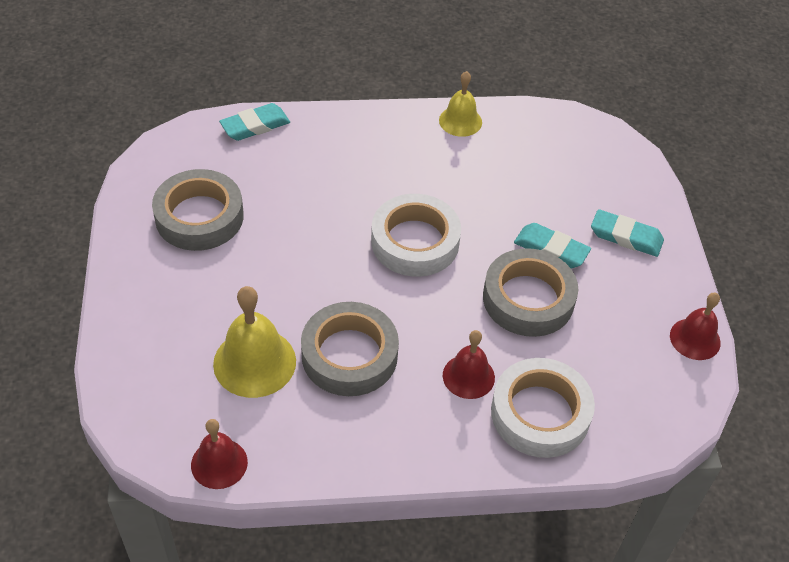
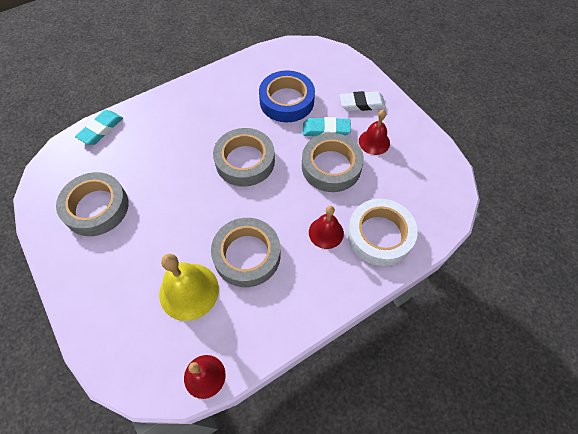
camera: 25 degrees left, 10 degrees up
white tape [371,194,461,277] -> grey tape [213,128,275,187]
yellow bell [439,71,482,137] -> none
turquoise eraser [591,209,664,257] -> white eraser [340,91,386,111]
red bell [670,292,721,360] -> red bell moved to [359,109,390,155]
none -> blue tape [259,70,315,122]

